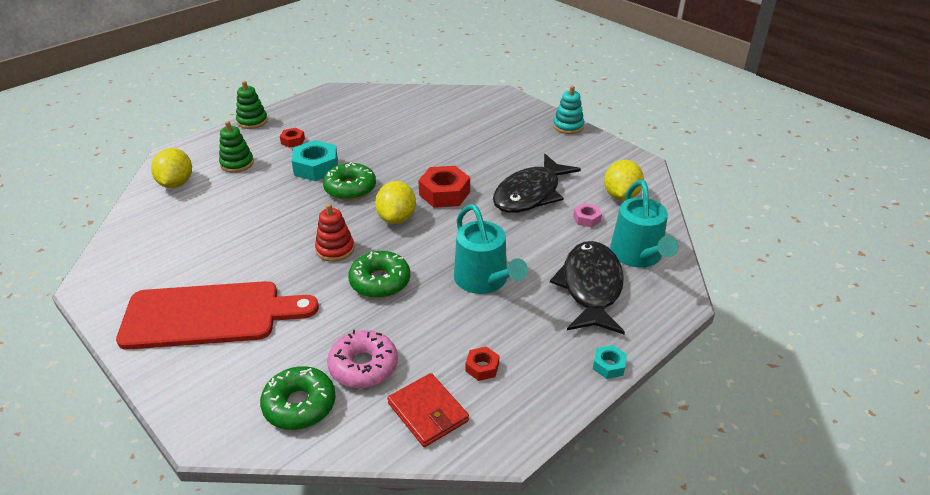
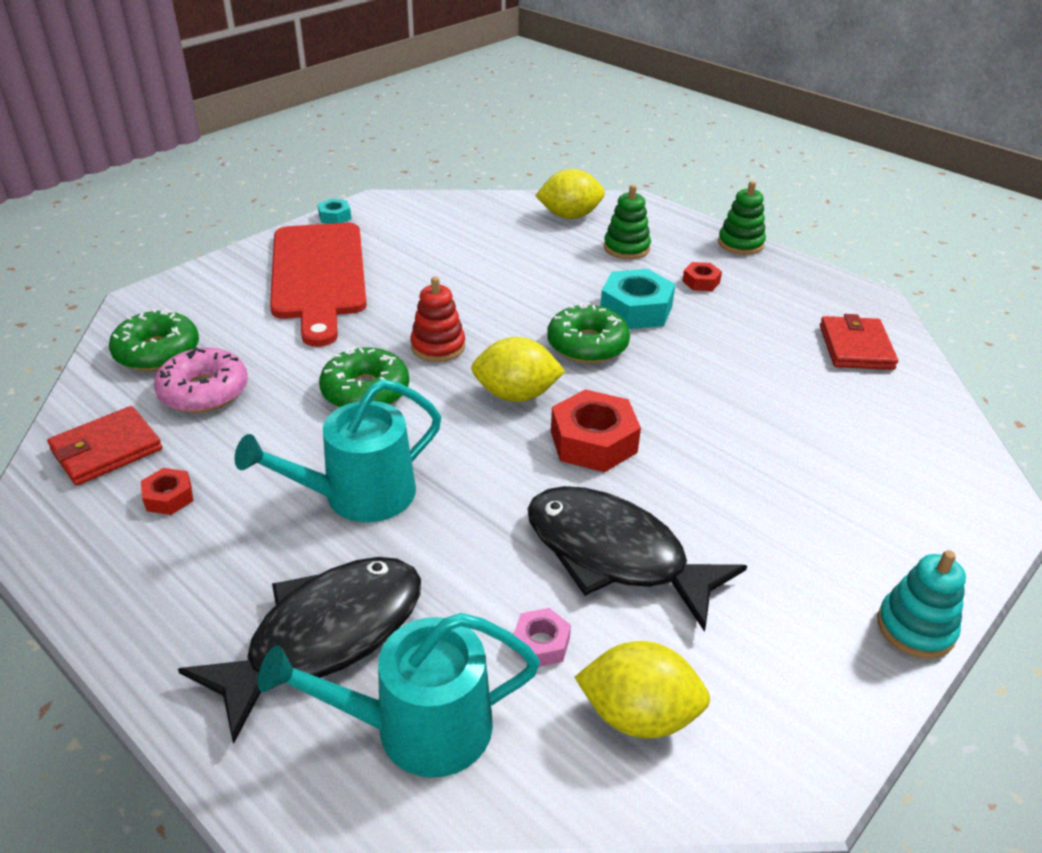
camera: 85 degrees right, 0 degrees up
black fish [550,241,625,334] -> black fish turned 45 degrees counterclockwise [178,557,421,744]
turquoise nut [593,345,627,379] -> turquoise nut moved to [318,199,351,224]
none -> red wallet [820,314,898,370]

